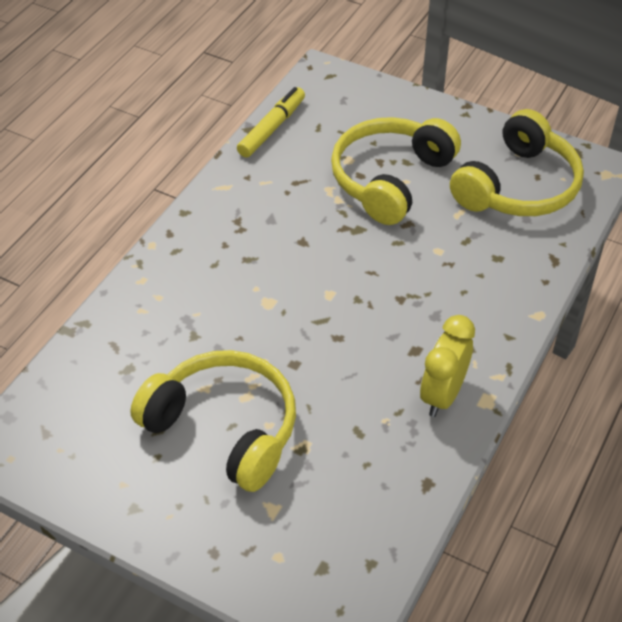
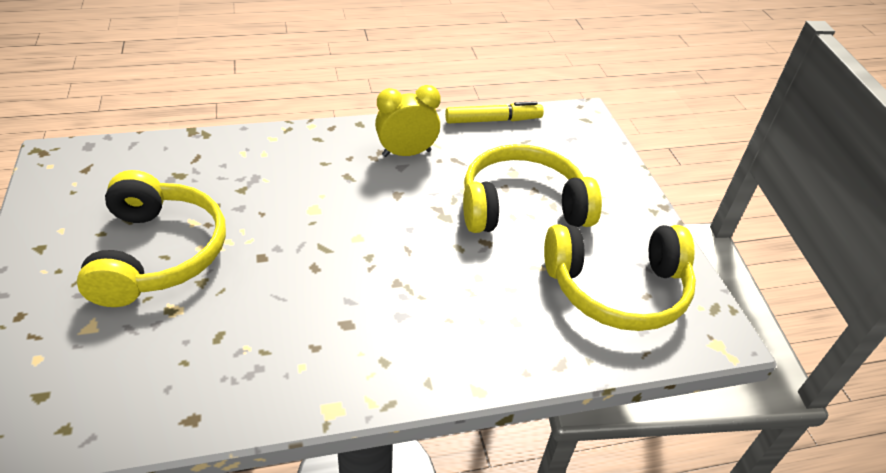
camera: 45 degrees right, 5 degrees down
yellow clock [420,315,475,417] -> yellow clock moved to [375,85,441,157]

